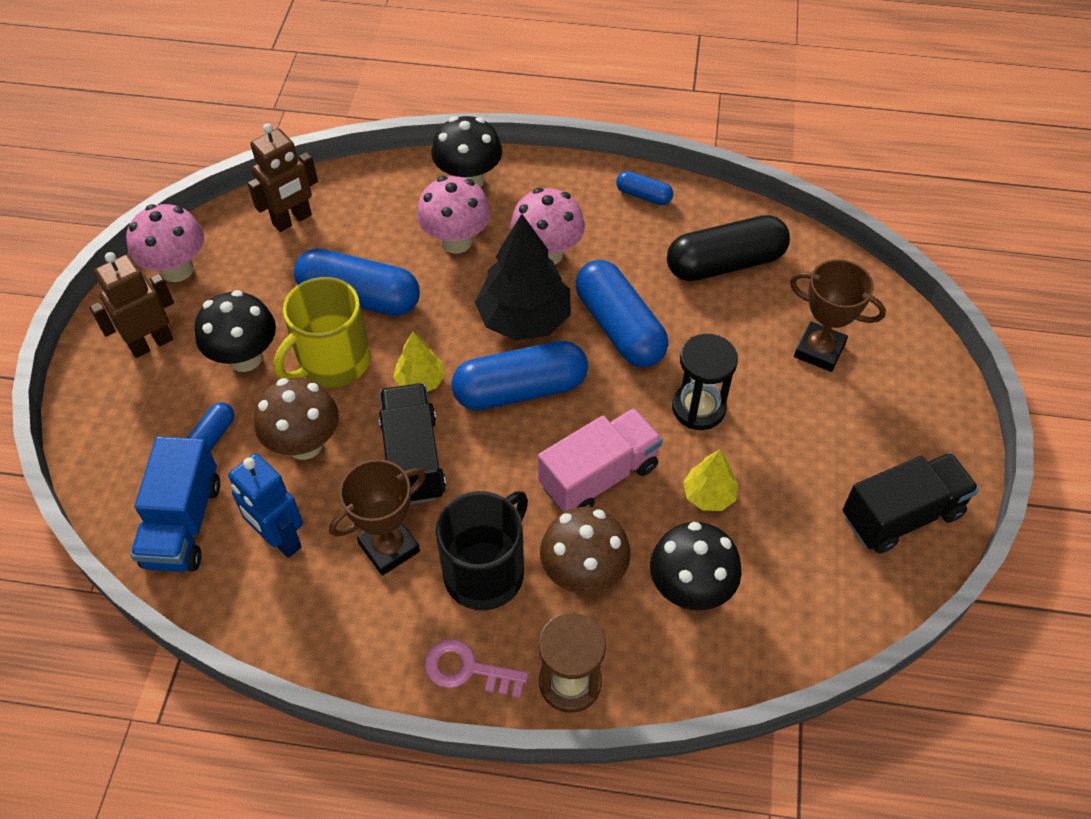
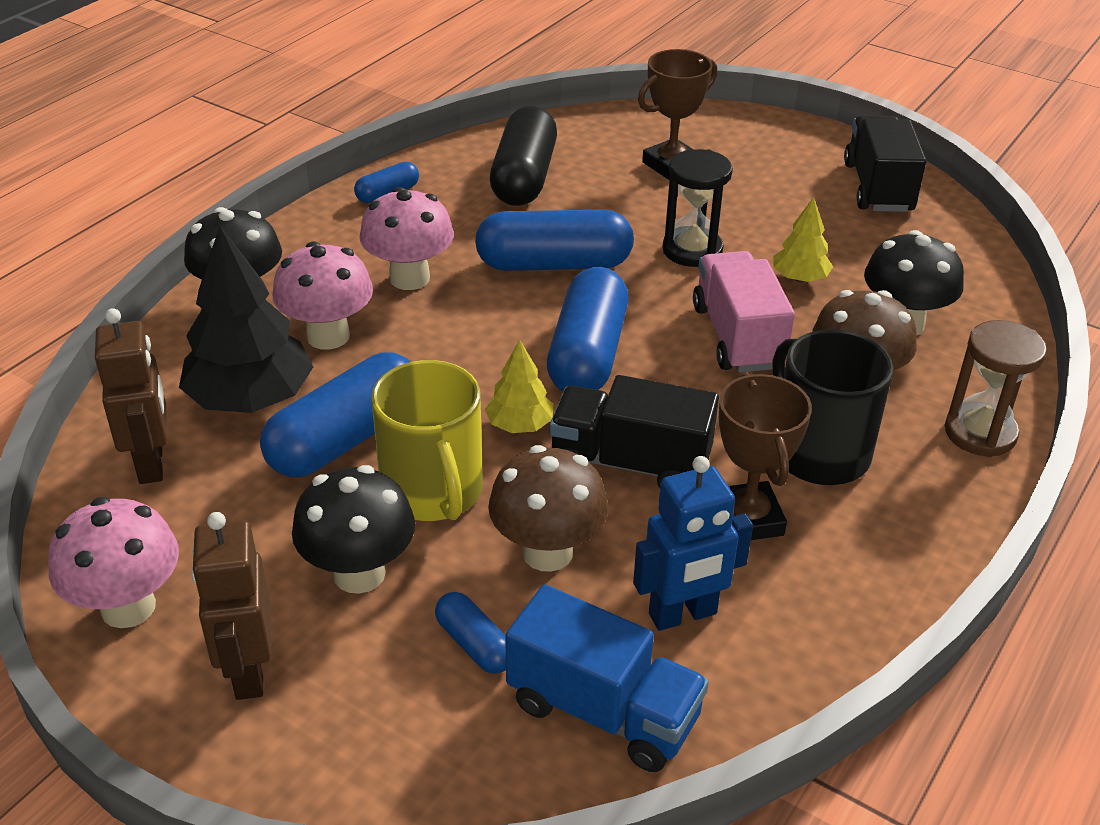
camera: 65 degrees left, 15 degrees down
pink key [424,639,528,699] -> none
black tree [475,214,571,341] -> black tree moved to [179,225,313,413]

